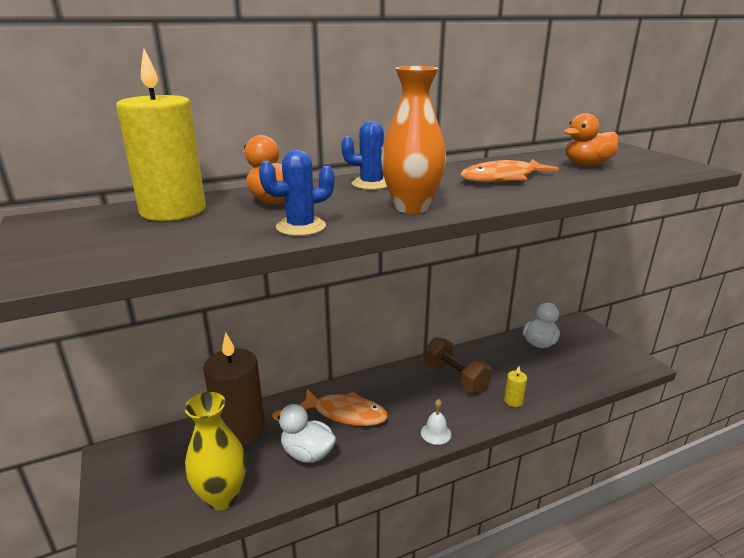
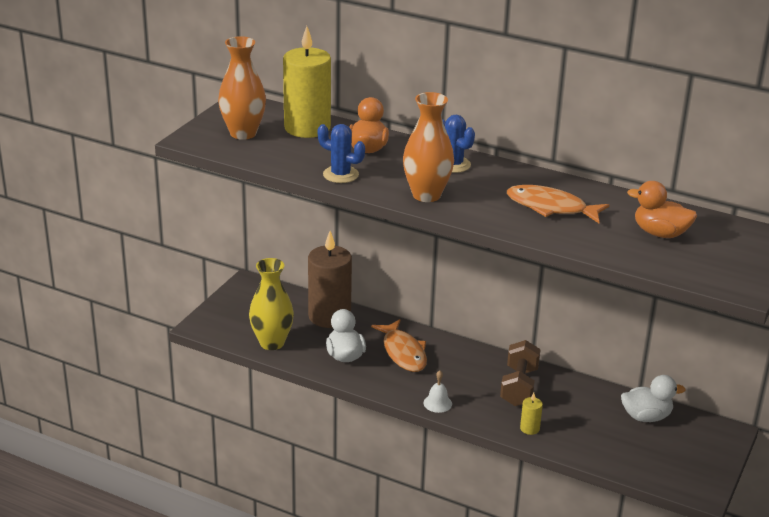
camera: 50 degrees right, 5 degrees up
none -> orange vase [218,36,266,140]

